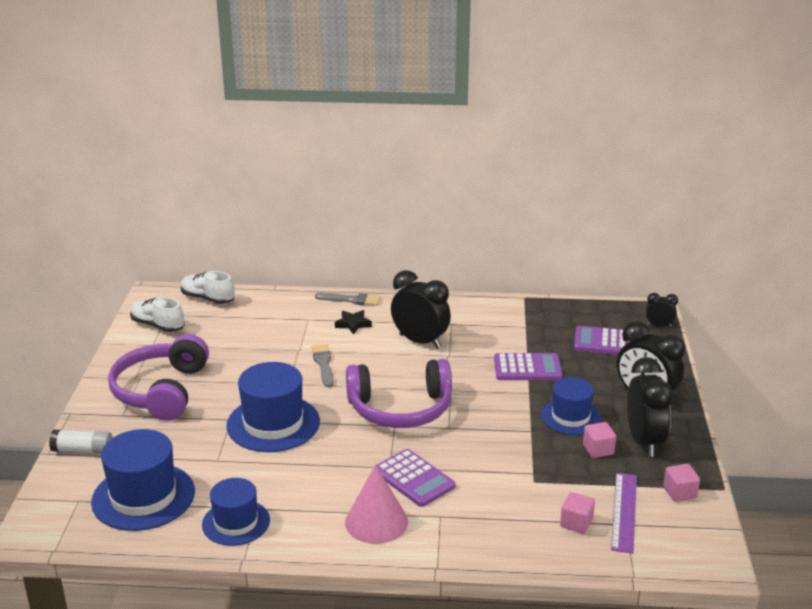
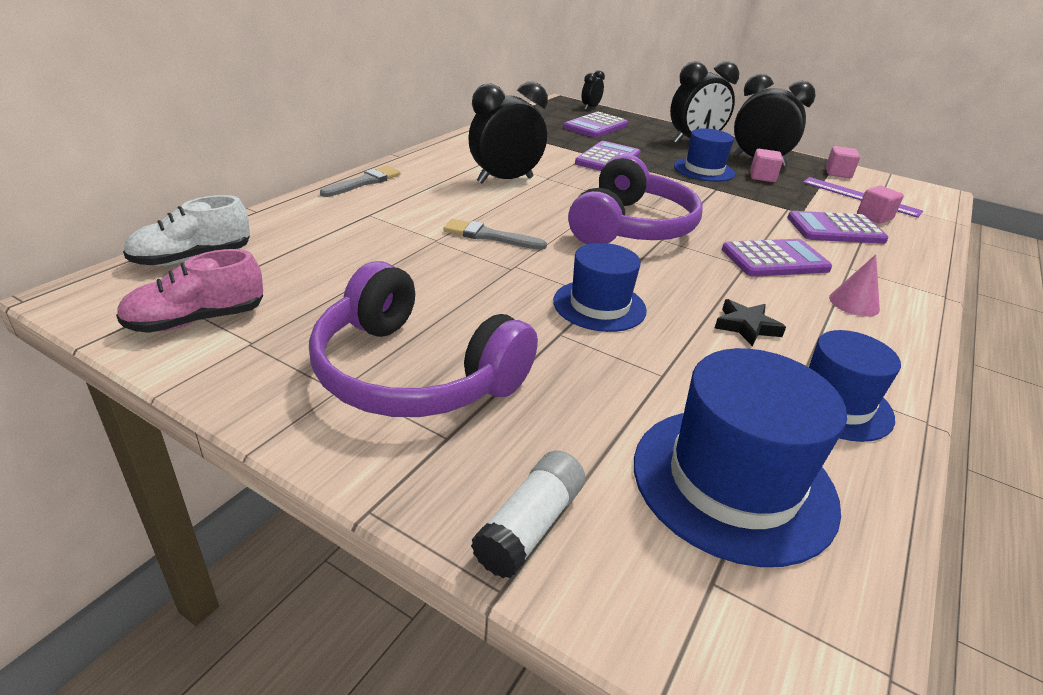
camera: 65 degrees left, 5 degrees up
white shoe [130,297,185,332] -> pink shoe [116,249,263,333]
blue hat [226,362,320,452] -> blue hat [553,243,647,332], size x0.65
black star [335,310,372,334] -> black star moved to [715,299,786,347]
pink cone [345,465,408,544] -> pink cone [829,254,880,317], size x0.59
none -> purple calculator [787,211,889,244]

